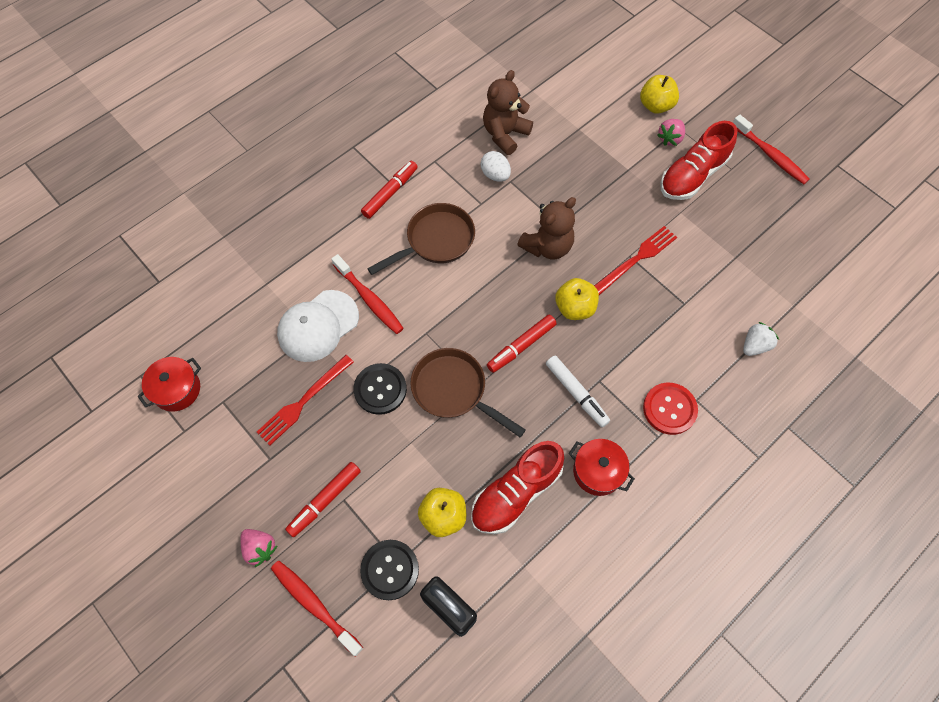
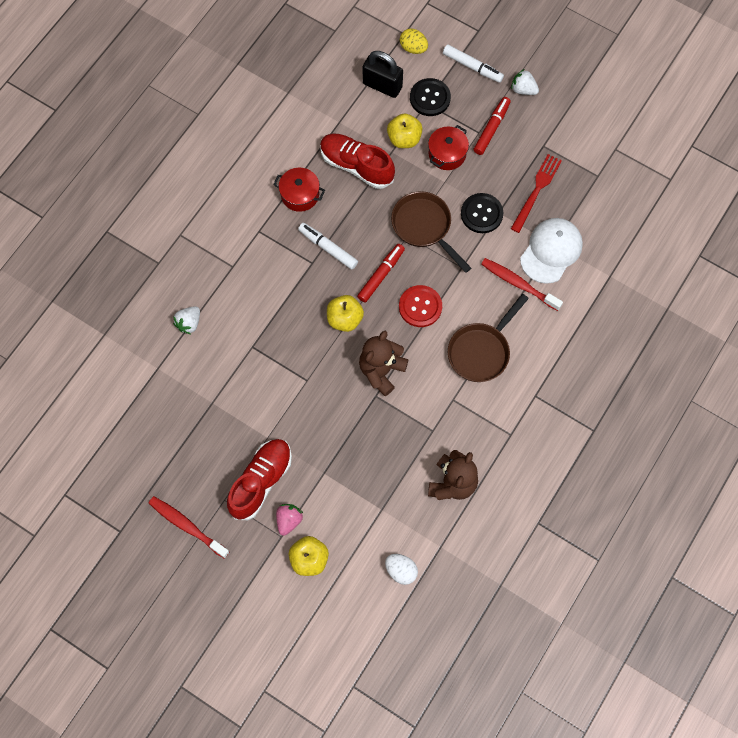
camera: 165 degrees right, 5 degrees up
red pot [137,357,201,411] -> red pot moved to [428,125,469,170]
pink strawberry [241,529,277,567] -> white strawberry [511,69,539,95]
red toothbrush [271,561,363,656] -> white marker [443,44,504,83]
red marker [361,161,418,219] -> none
brown pan [410,348,526,437] -> brown pan turned 150 degrees counterclockwise [391,191,471,273]
red shoe [471,441,564,534] -> red shoe turned 90 degrees counterclockwise [320,134,395,189]
white egg [481,151,511,182] -> white egg moved to [385,554,418,585]
red fork [594,226,677,295] -> none
red button [643,383,698,435] -> red button moved to [399,285,442,327]
none -> yellow egg [400,29,428,54]

